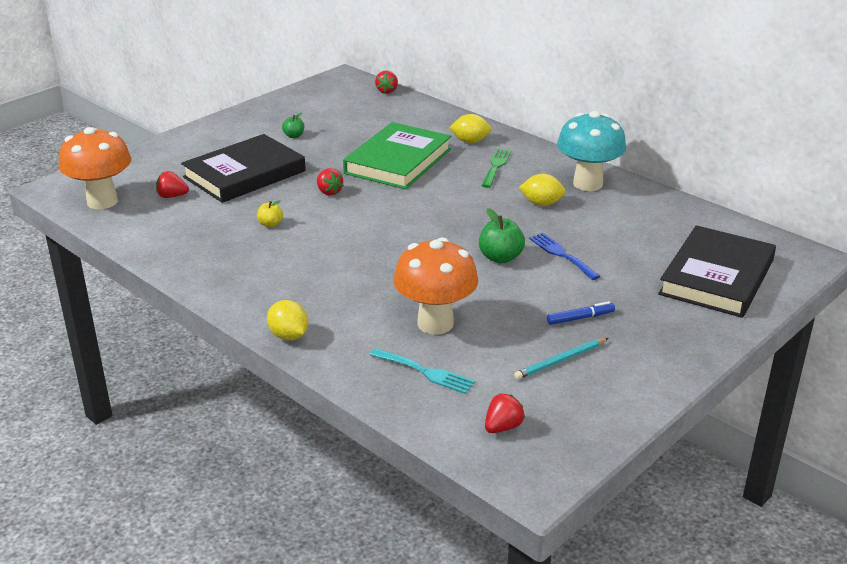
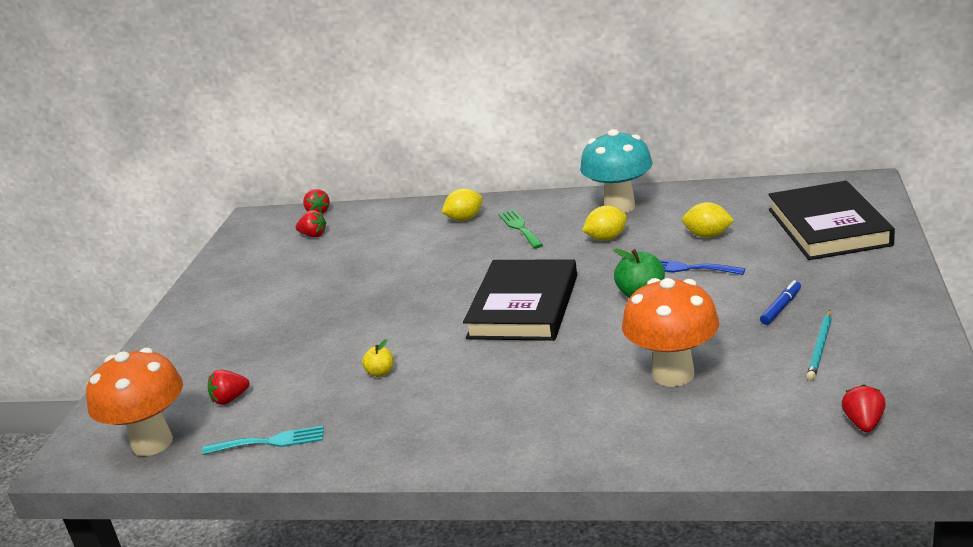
camera: 30 degrees left, 5 degrees down
black book [181,134,306,203] -> black book moved to [463,259,577,341]
yellow lemon [267,300,308,340] -> yellow lemon moved to [682,202,734,238]
green apple [282,112,304,138] -> none
red strawberry [317,168,344,196] -> red strawberry moved to [296,210,326,237]
green book [343,122,451,189] -> none
turquoise fork [370,348,475,394] -> turquoise fork moved to [202,425,324,455]

